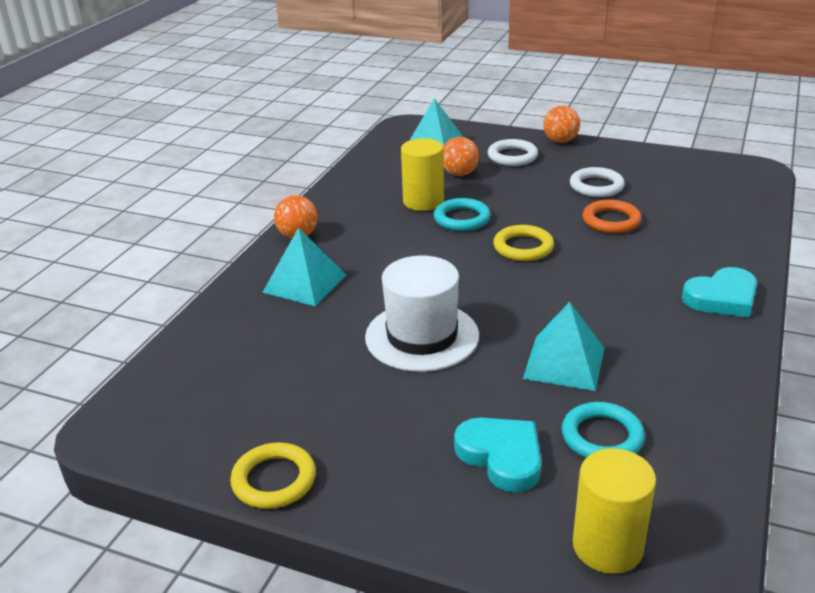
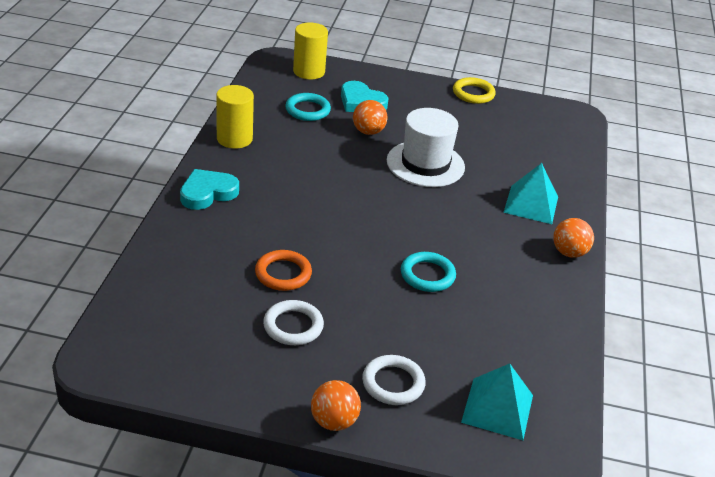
camera: 165 degrees right, 5 degrees up
yellow cylinder [401,138,444,211] -> yellow cylinder moved to [216,85,254,149]
orange ball [443,137,479,176] -> orange ball moved to [353,100,387,135]
yellow ring [493,225,554,261] -> none
turquoise pyramid [523,302,605,391] -> none

